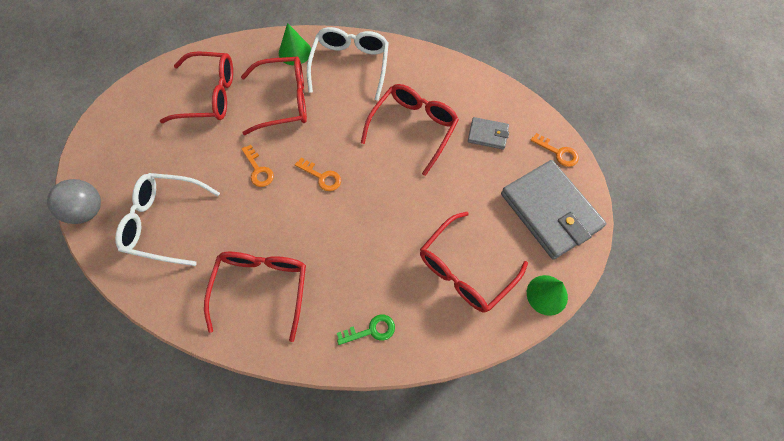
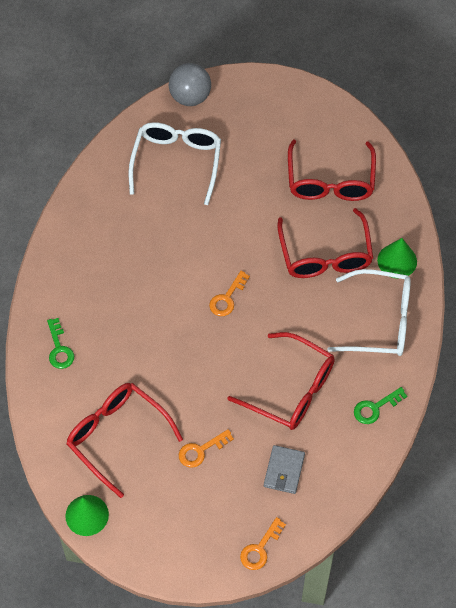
camera: 90 degrees right, 5 degrees down
red glasses [204,252,306,342] -> none
orange key [242,145,274,187] -> orange key moved to [179,429,234,468]
grey wallet [501,160,606,259] -> none
none -> green key [354,387,407,424]

